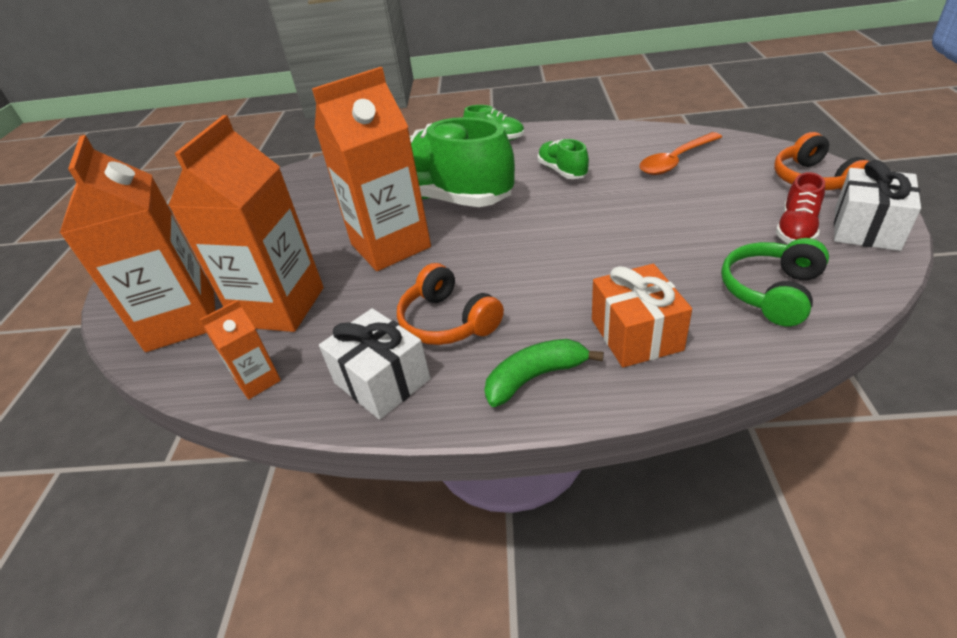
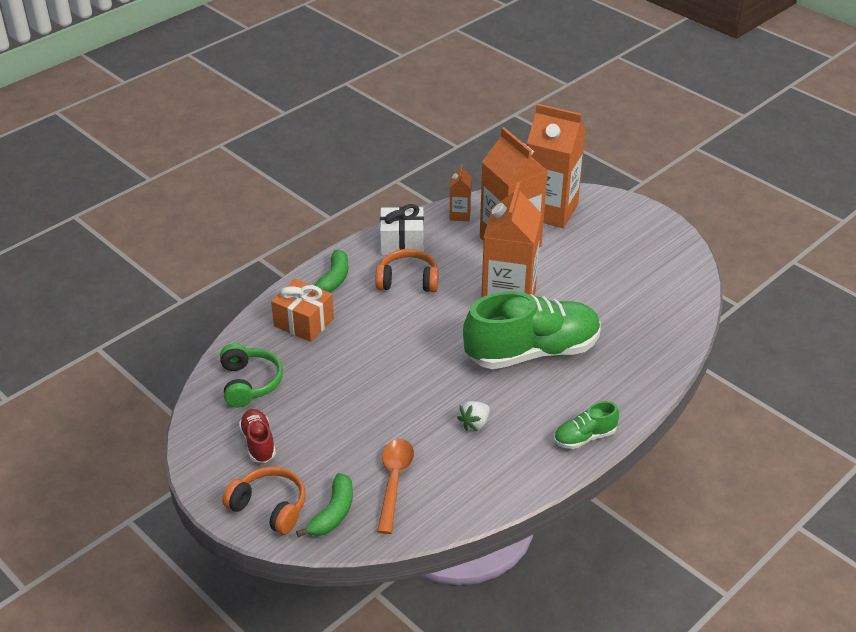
camera: 130 degrees right, 0 degrees up
green shoe [538,139,589,179] -> white strawberry [457,401,490,431]
white gift [834,160,921,251] -> none
none -> green banana [296,473,353,537]

